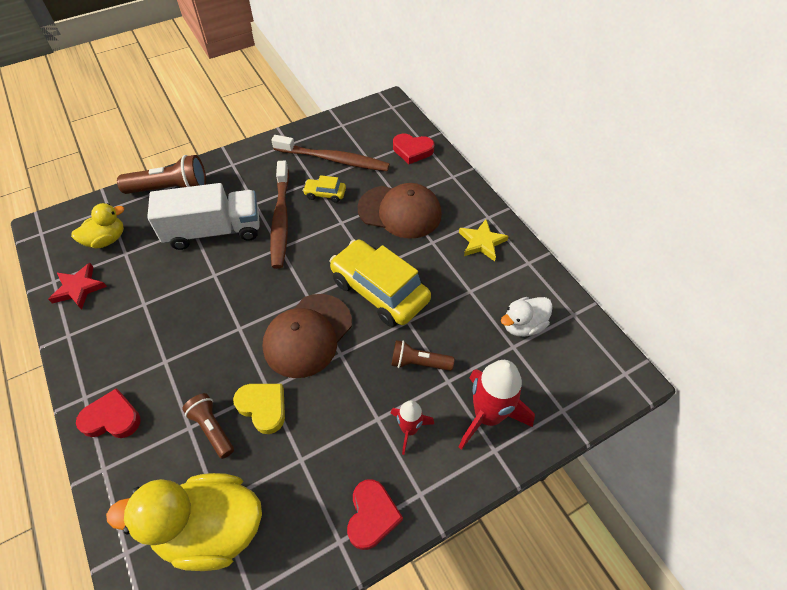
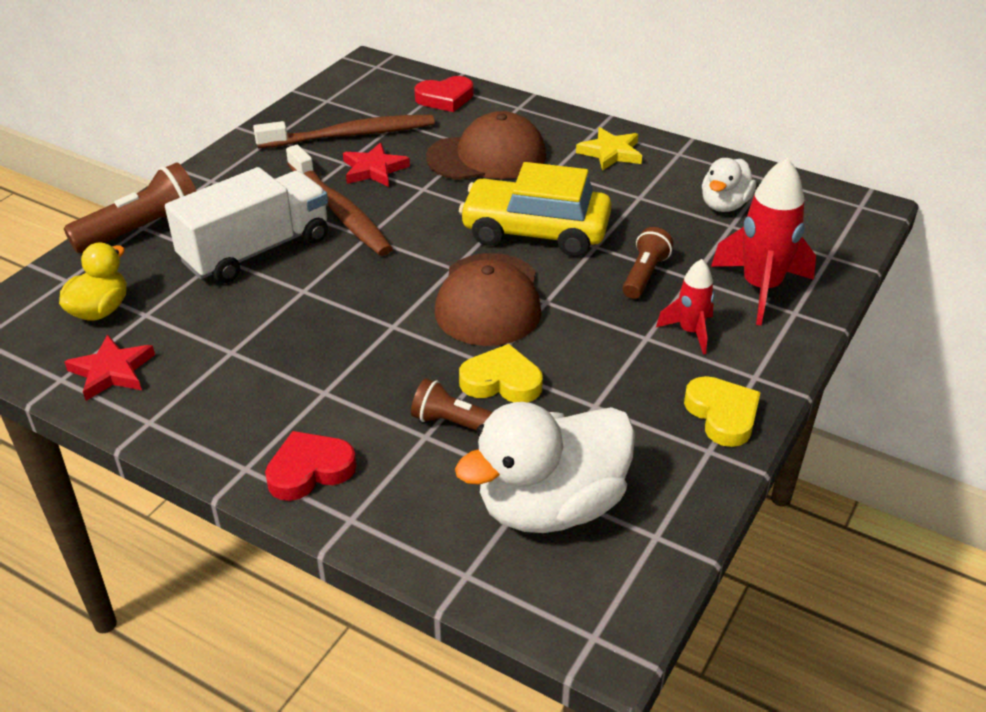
camera: 30 degrees left, 15 degrees down
yellow duck [106,473,262,571] -> white duck [455,402,635,533]
yellow car [303,175,346,203] -> red star [343,143,410,187]
red heart [347,479,403,550] -> yellow heart [684,376,761,447]
brown flashlight [391,340,454,371] -> brown flashlight turned 135 degrees clockwise [622,227,673,299]

